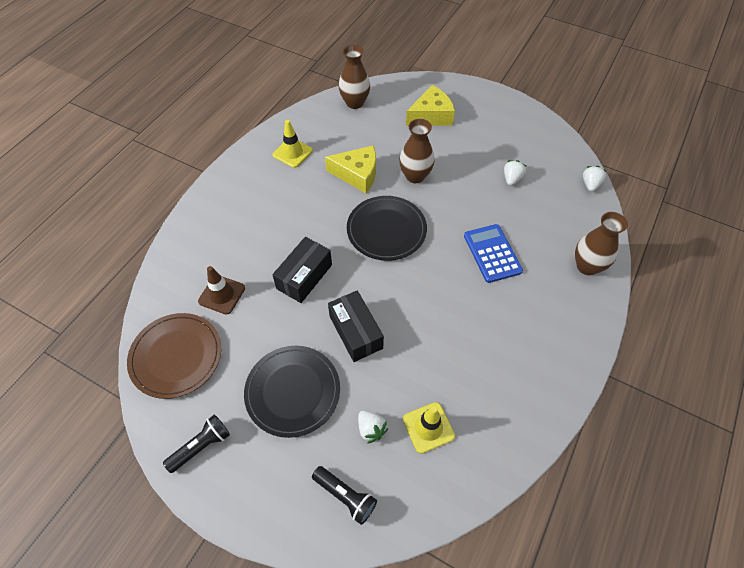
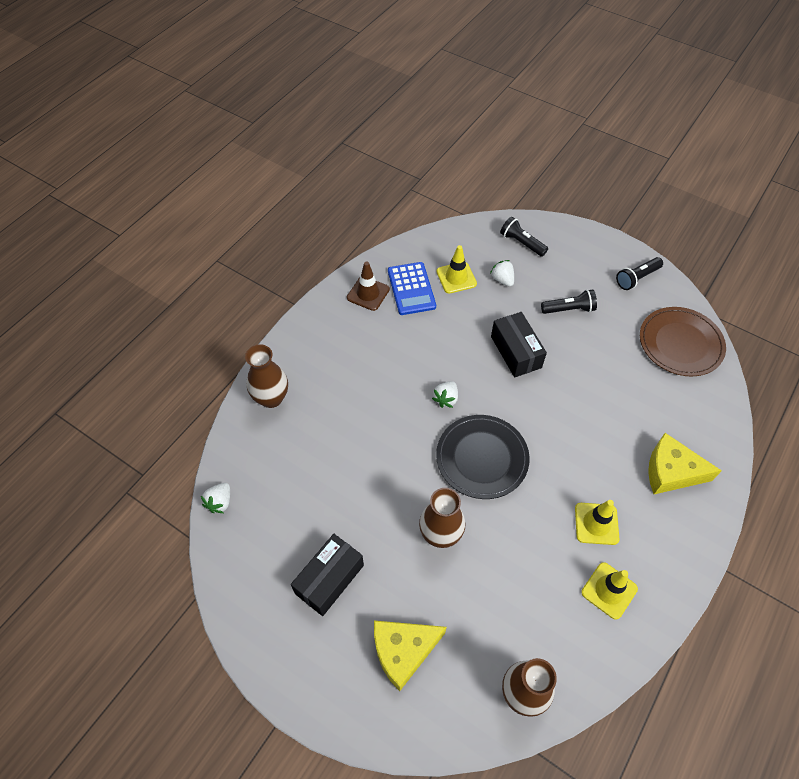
camera: 175 degrees left, 0 degrees up
brown traffic cone [198,266,245,315] -> brown traffic cone moved to [347,261,390,311]
black plate [244,346,340,438] -> black flashlight [541,289,597,314]
black box [272,237,332,303] -> black box moved to [291,534,364,616]
yellow cheese [325,145,376,193] -> yellow cheese moved to [648,433,722,494]
blue calculator [464,224,523,283] -> blue calculator moved to [388,262,436,315]
white strawberry [504,160,526,186] -> white strawberry moved to [432,381,458,408]
none -> yellow traffic cone [575,500,619,545]

